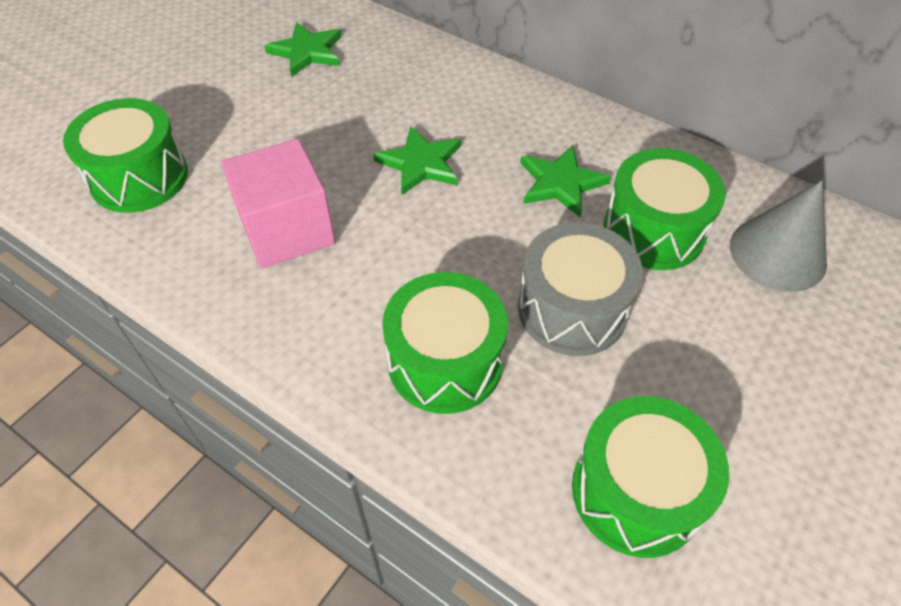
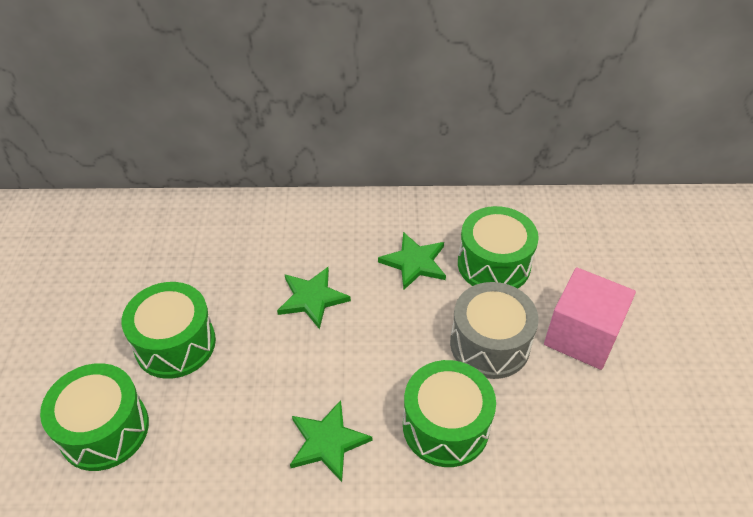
camera: 35 degrees left, 5 degrees down
pink cube [221,139,335,269] -> pink cube moved to [544,267,636,370]
green star [264,22,342,77] -> green star moved to [290,400,372,482]
green drum [572,396,729,558] -> green drum moved to [122,282,216,379]
grey cone [730,181,827,292] -> none

